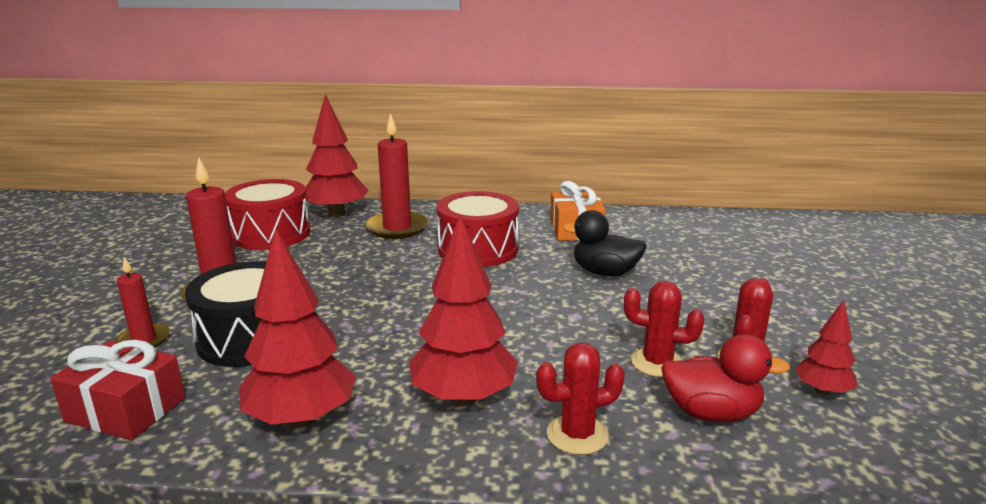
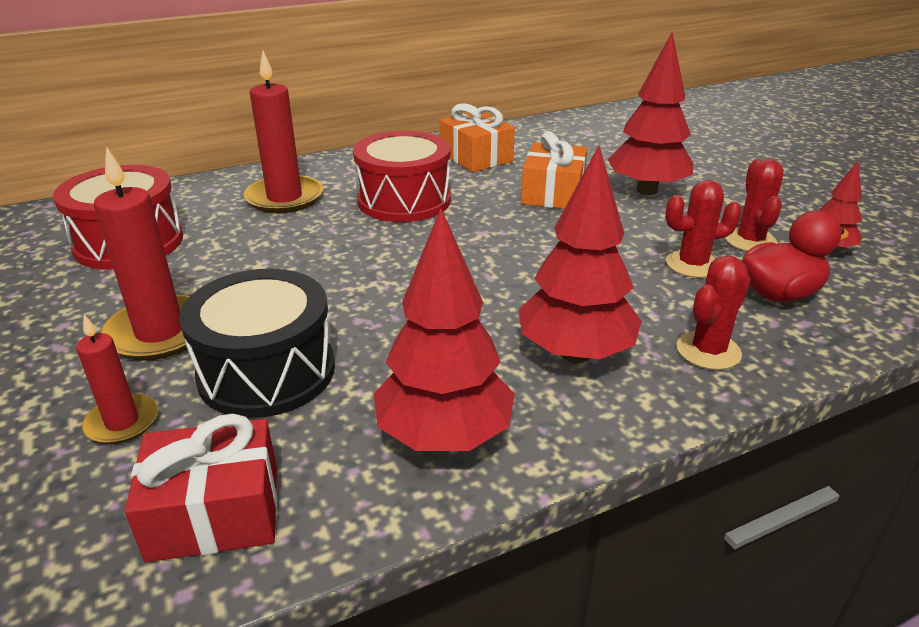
camera: 30 degrees left, 10 degrees up
red tree [305,94,369,217] -> red tree moved to [608,32,694,195]
black duck [562,210,647,276] -> orange gift [521,131,587,209]

